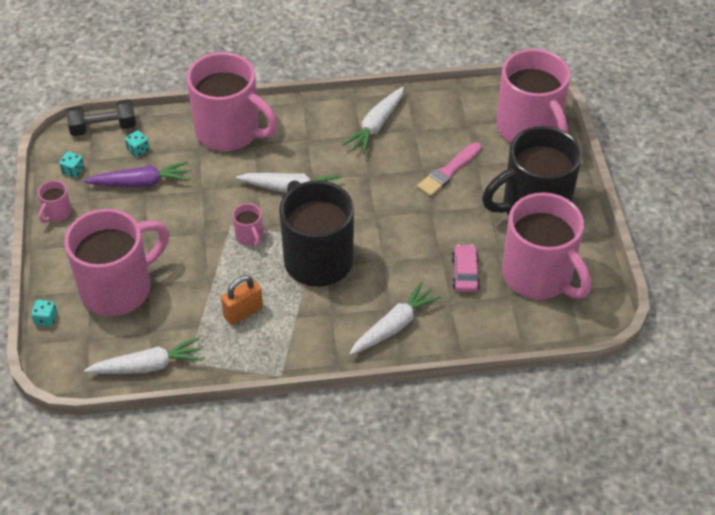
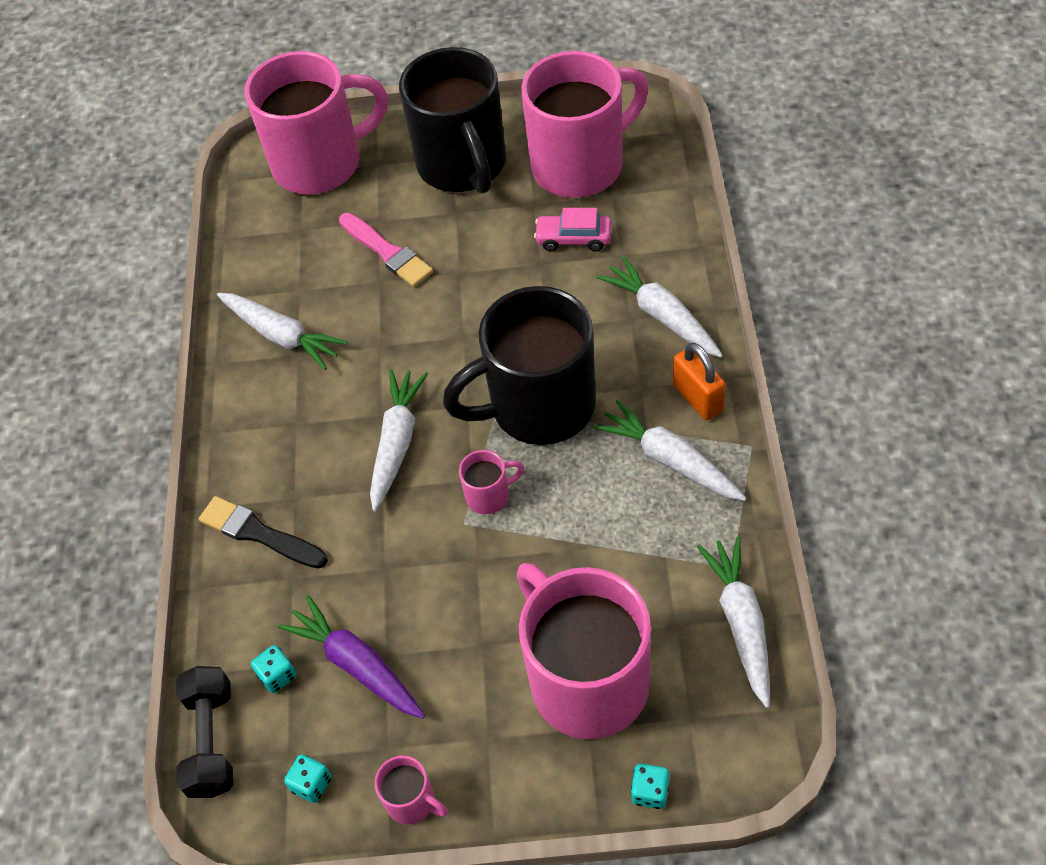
camera: 80 degrees left, 5 degrees up
purple carrot [84,161,190,188] -> purple carrot turned 45 degrees counterclockwise [278,595,425,719]
pink mug [187,52,278,151] -> black brush [199,496,328,569]
orange padlock [221,275,263,325] -> orange padlock moved to [673,342,726,420]
none -> white carrot [594,400,746,501]

